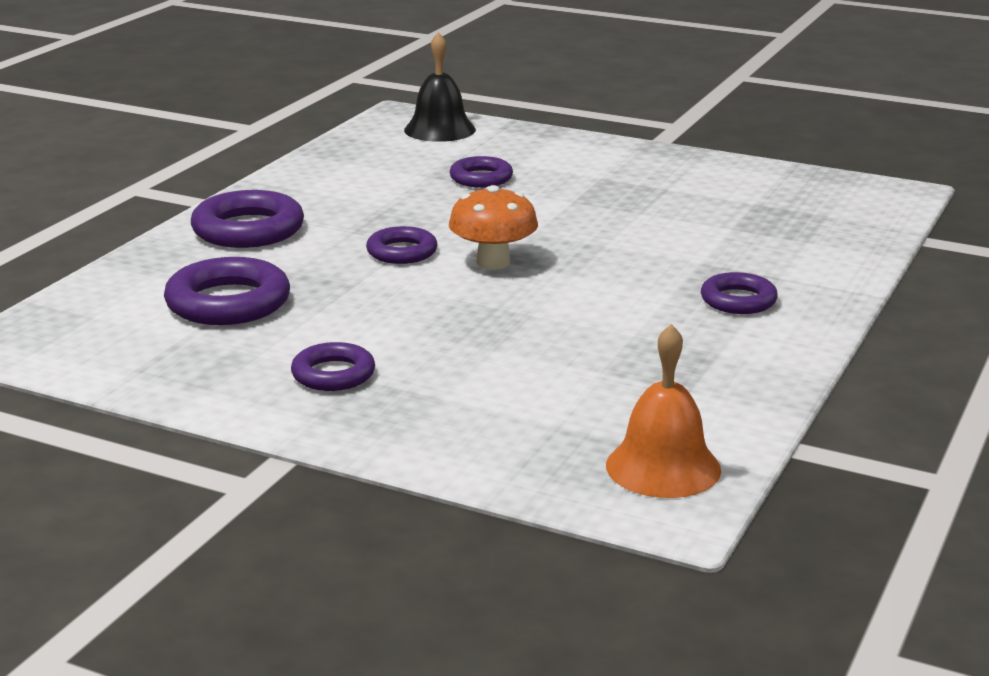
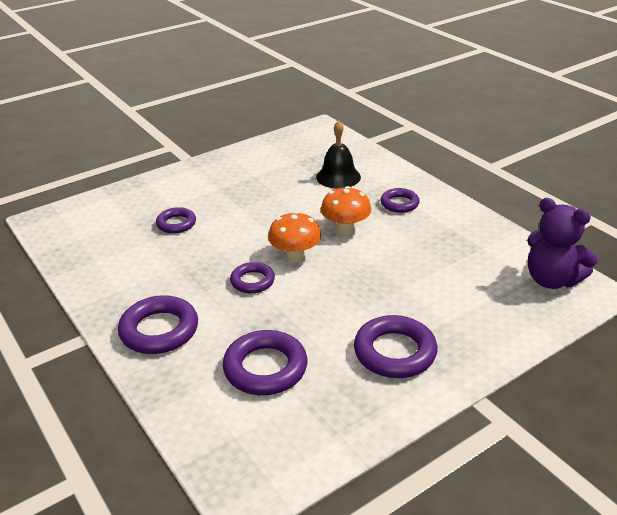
camera: 60 degrees left, 10 degrees up
purple ring [291,342,375,391] -> purple ring [354,315,437,378], size x1.63
black bell [404,32,476,142] -> black bell moved to [316,120,361,189]
orange bell [606,324,721,498] -> purple teddy bear [527,198,598,289]
none -> orange mushroom [321,186,371,234]

